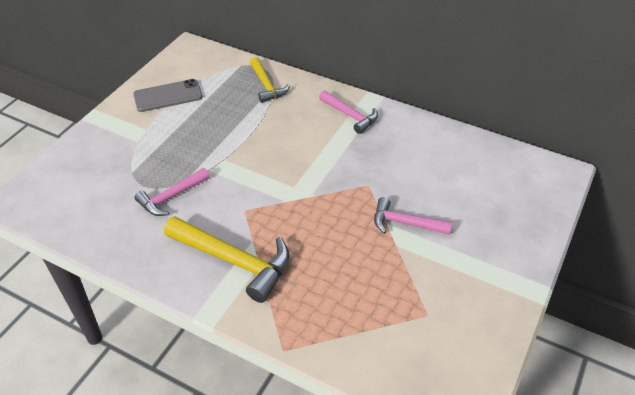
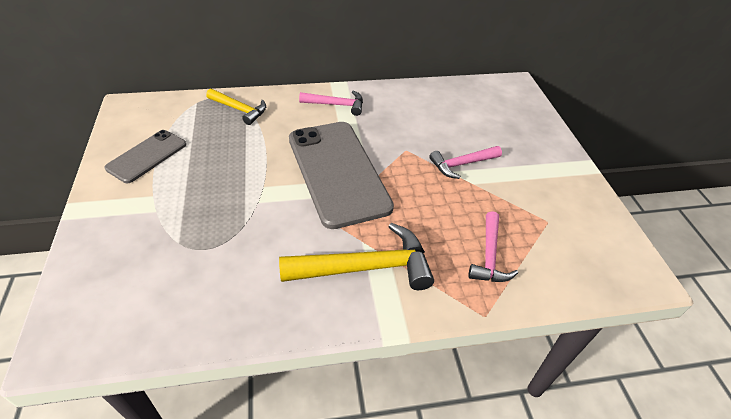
camera: 40 degrees left, 0 degrees up
pink hammer [134,168,210,216] -> pink hammer moved to [468,211,518,282]
none -> grey phone [289,122,394,229]

